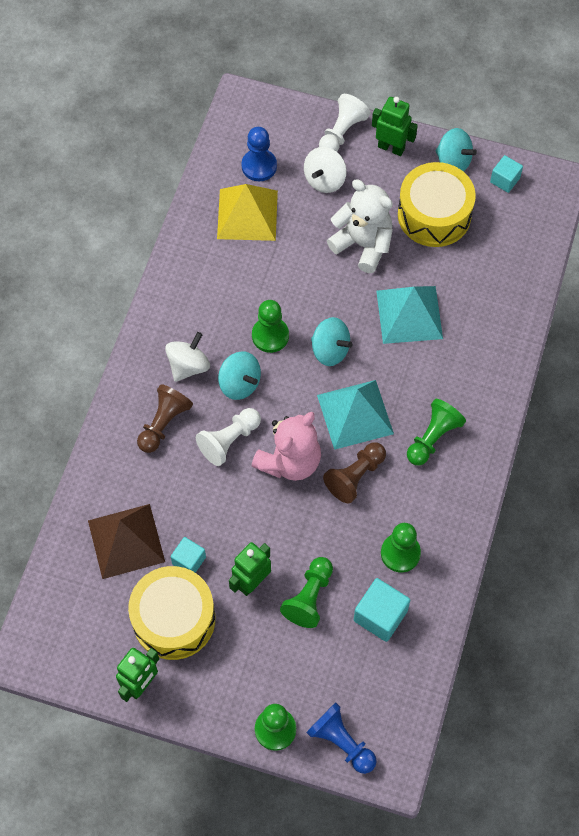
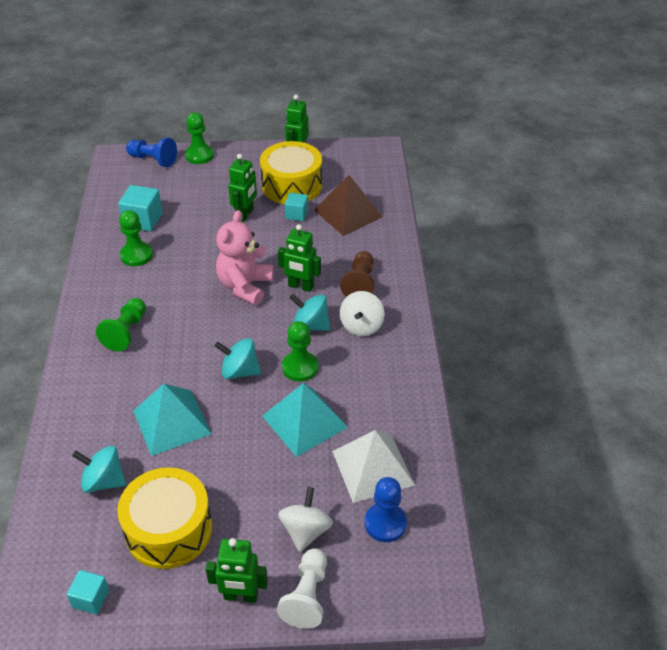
camera: 160 degrees right, 20 degrees down
white pawn [196,408,261,466] -> green robot [278,224,321,292]
yellow pyramid [217,184,278,241] -> white pyramid [332,430,415,503]
green pawn [280,557,333,628] -> none
turquoise pyramid [317,380,394,450] -> turquoise pyramid moved to [262,383,348,457]
brown pawn [323,442,386,503] -> none
white teddy bear [327,179,393,273] -> none
turquoise spinning top [435,128,477,172] -> turquoise spinning top moved to [72,446,126,493]

